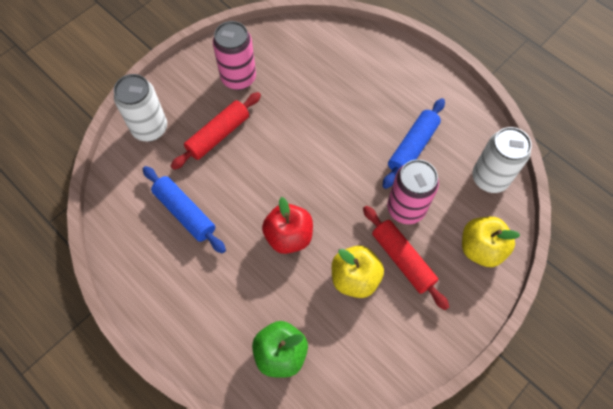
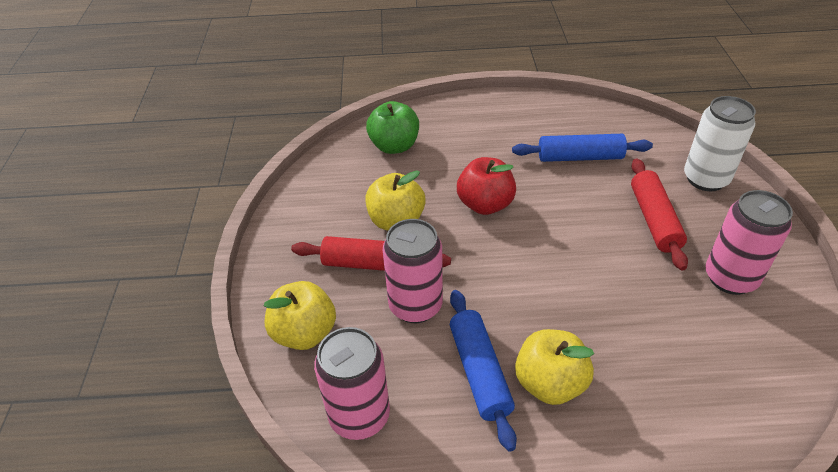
camera: 135 degrees right, 20 degrees down
white can [472,127,532,193] -> pink can [314,327,390,440]
none -> yellow apple [515,329,594,405]

